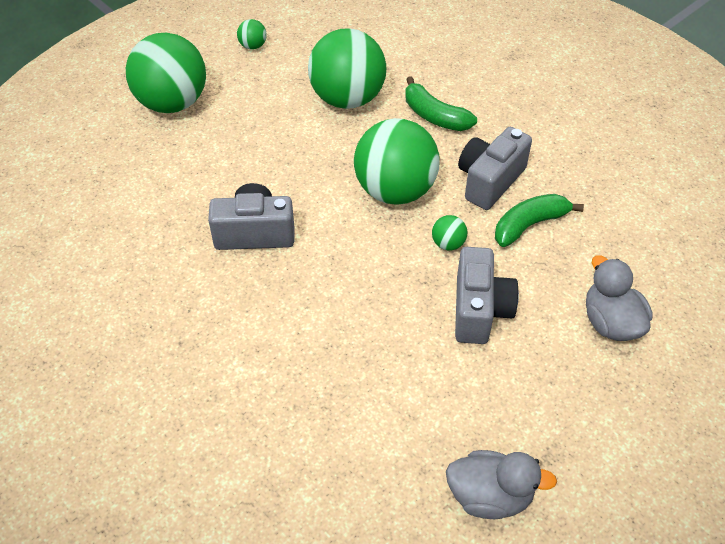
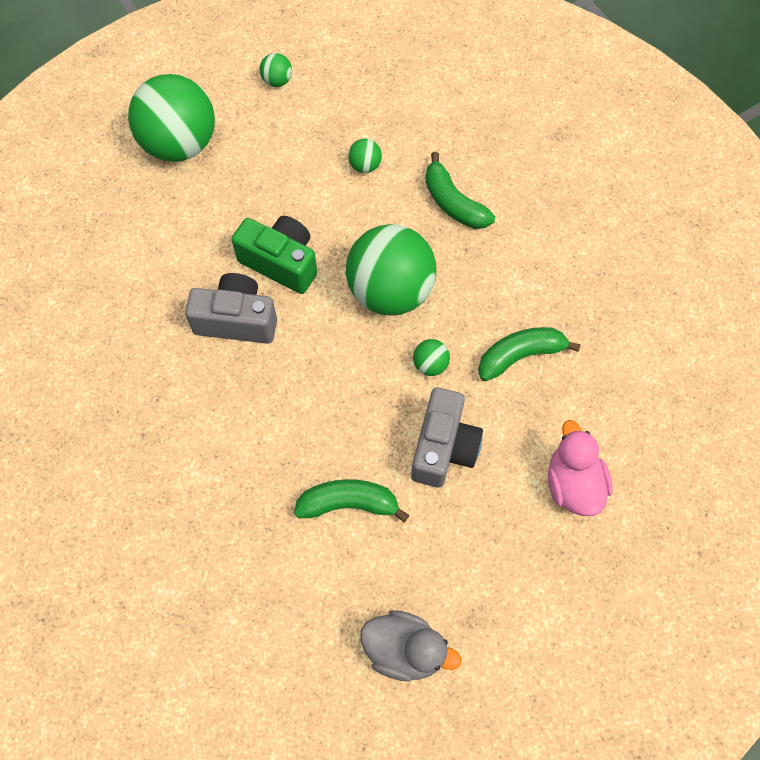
camera: 10 degrees right, 15 degrees up
green ball [308,28,386,109] -> green ball [348,139,382,173], size x0.40
grey camera [458,127,532,210] -> none
grey duck [586,255,653,341] -> pink duck [548,420,613,516]
none -> green camera [231,216,317,294]
none -> green banana [294,479,409,522]

